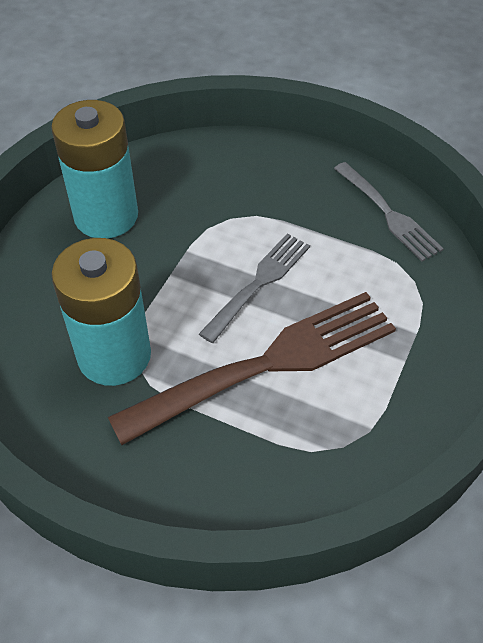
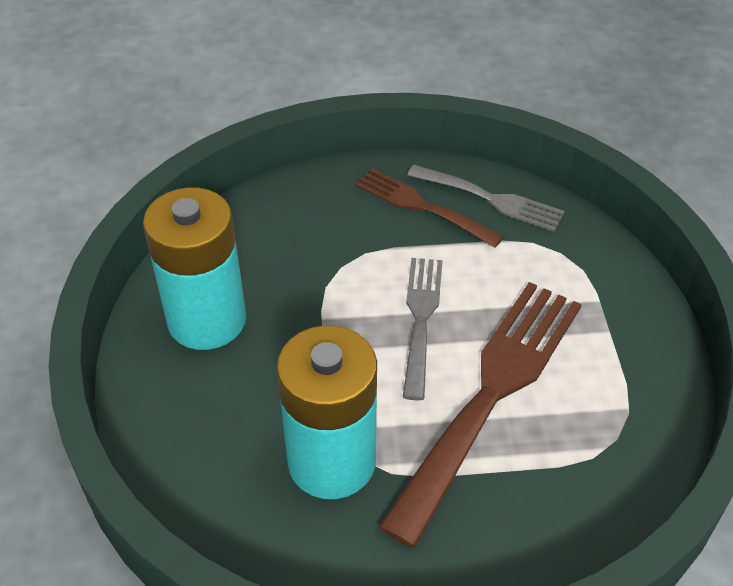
camera: 30 degrees left, 5 degrees down
none -> brown fork [355,169,504,248]

